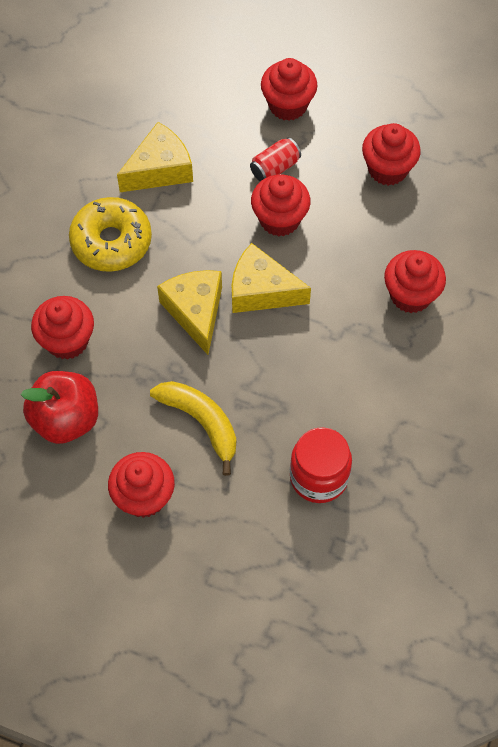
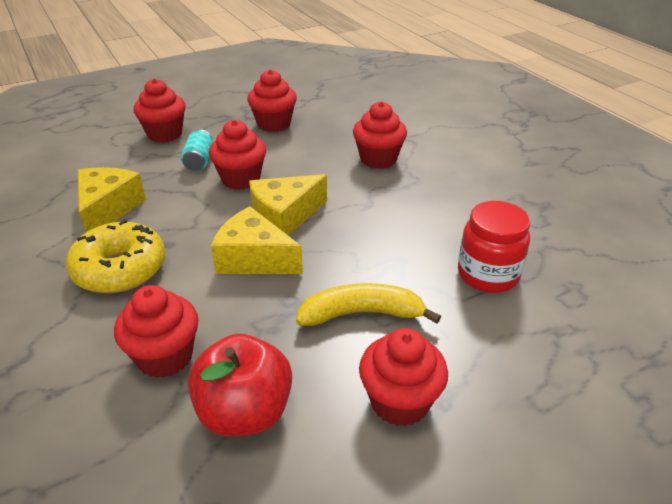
camera: 50 degrees left, 25 degrees down
red can [250,137,301,181] -> turquoise can [181,130,213,171]

